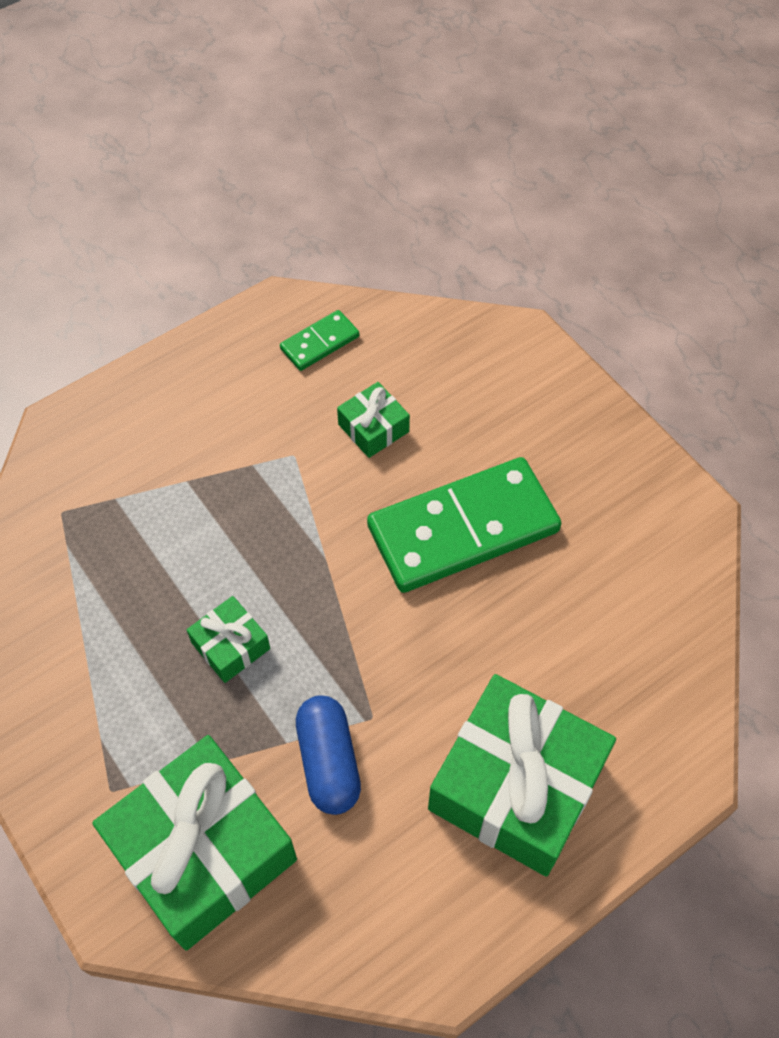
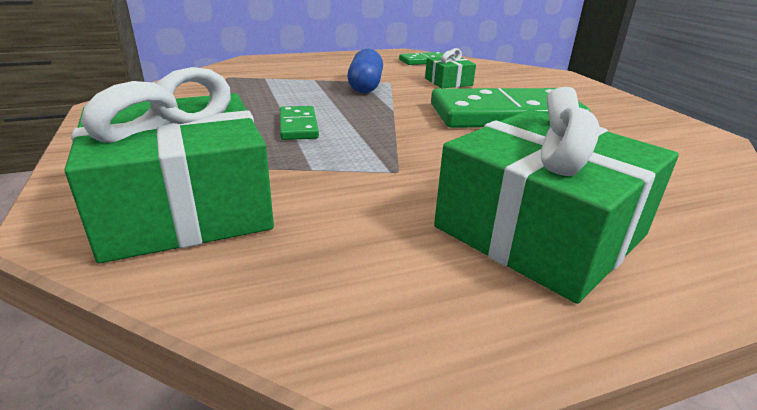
camera: 15 degrees right, 30 degrees down
green gift [187,596,270,683] -> green domino [280,106,319,140]
blue capsule [296,695,361,815] -> blue capsule moved to [347,49,383,93]

